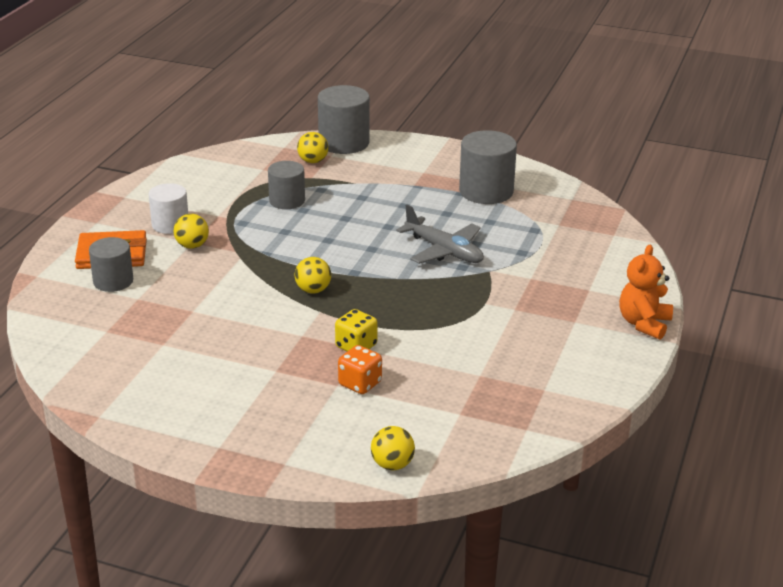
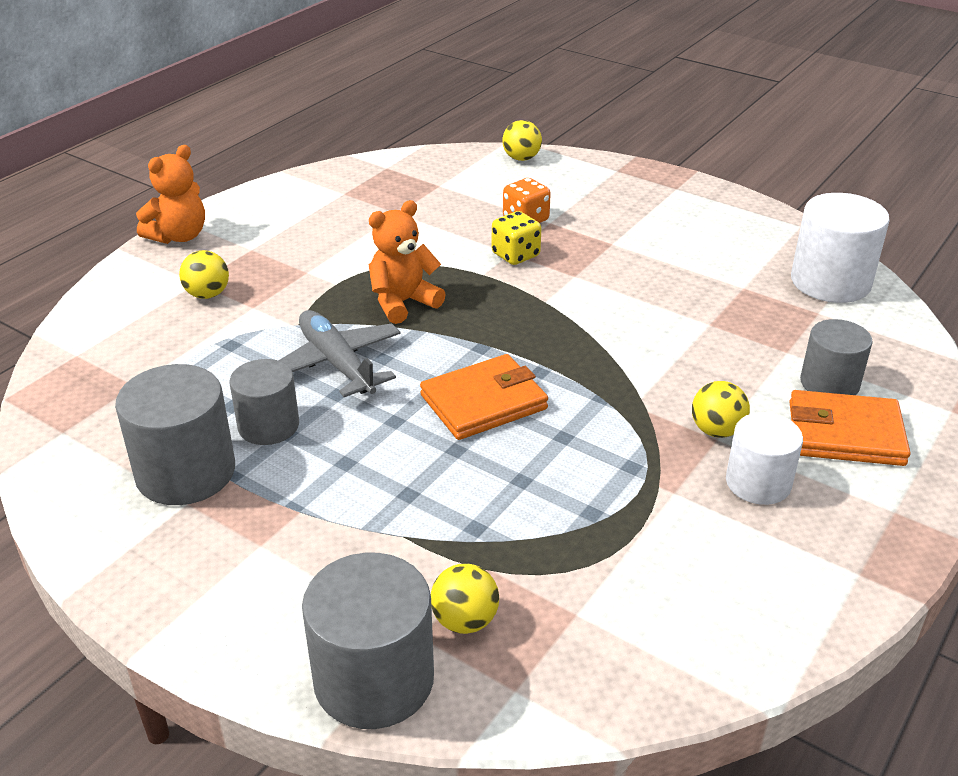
camera: 165 degrees left, 5 degrees up
grey cylinder [268,161,305,209] -> grey cylinder moved to [229,359,299,445]
yellow ball [295,257,331,293] -> yellow ball moved to [179,250,229,299]
none -> orange teddy bear [369,200,446,324]
none -> orange wallet [420,354,548,440]
none -> white cylinder [791,193,890,303]

